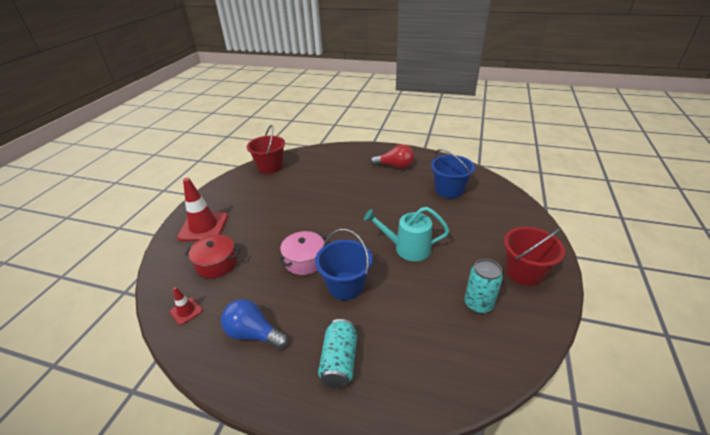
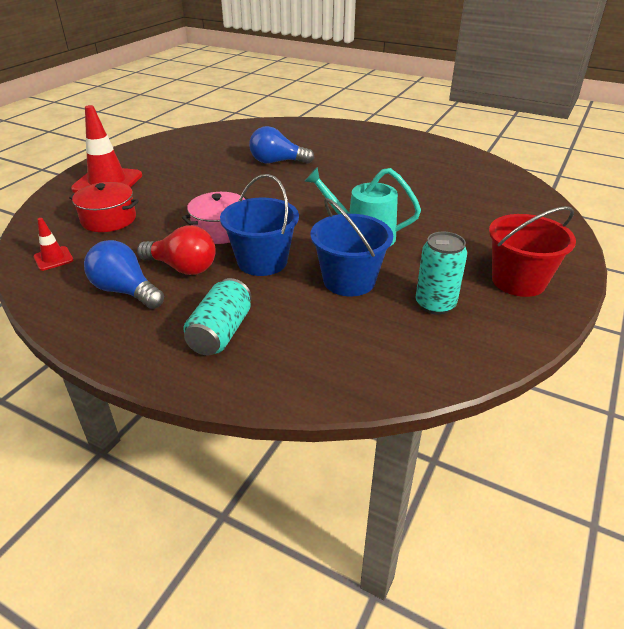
camera: 10 degrees right, 0 degrees up
red bucket [247,125,285,174] -> none
red light bulb [370,144,414,169] -> red light bulb moved to [137,225,216,275]
blue bucket [431,149,475,198] -> blue bucket moved to [310,198,393,296]
none -> blue light bulb [249,126,314,164]

